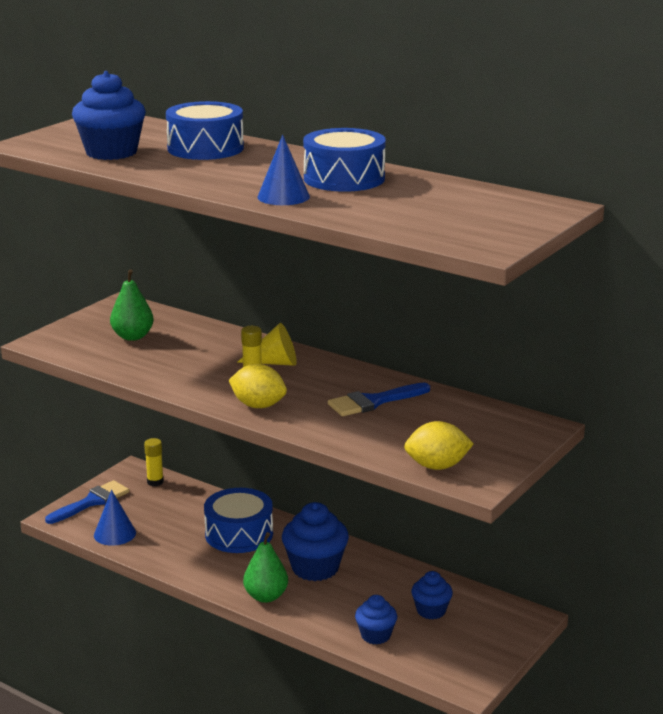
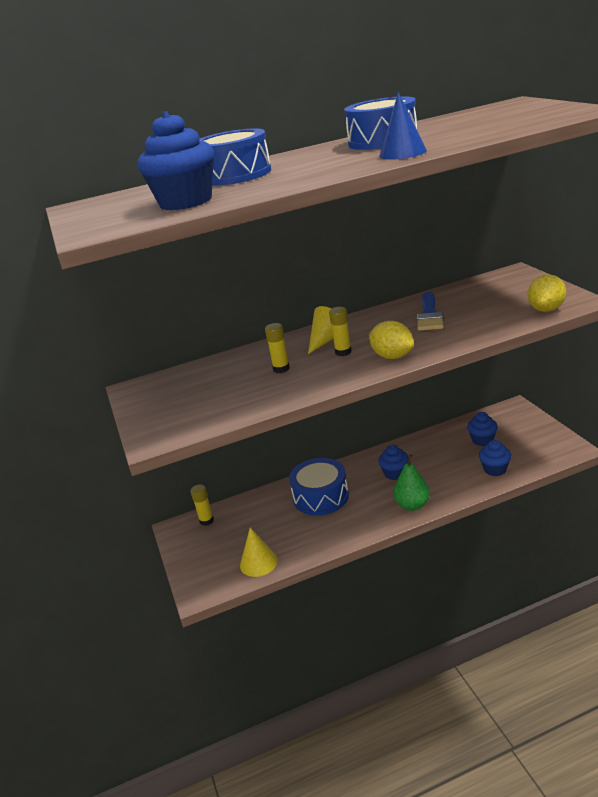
camera: 50 degrees left, 5 degrees up
blue brush [45,480,129,524] -> none
blue cone [94,490,136,546] -> yellow cone [240,528,278,577]
green pear [110,269,154,341] -> none
yellow lemon [229,364,287,408] -> yellow lemon turned 75 degrees clockwise [369,321,414,359]
blue cupcake [282,502,349,581] -> blue cupcake [378,445,409,480], size x0.59
none -> yellow glue stick [265,323,290,373]

